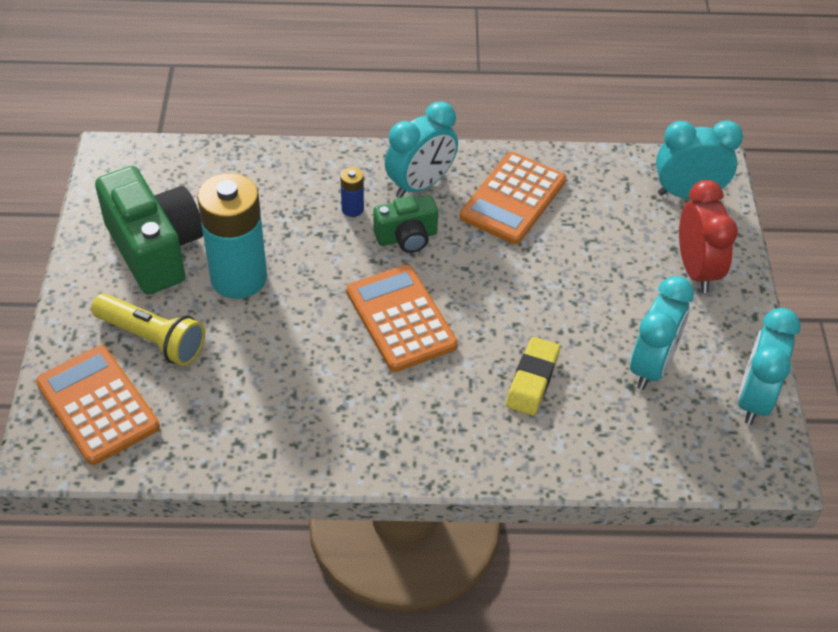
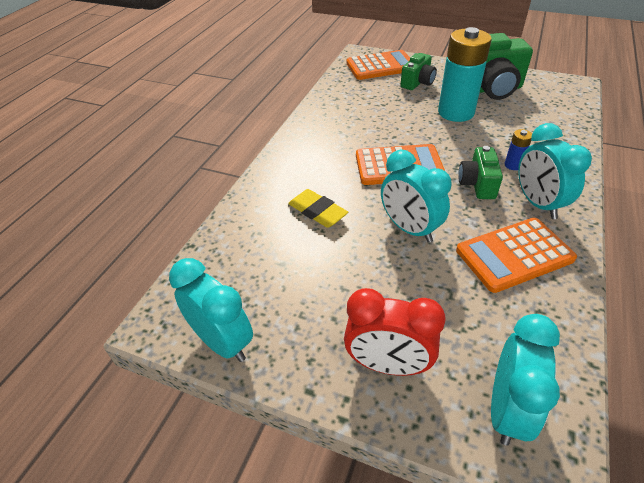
camera: 115 degrees right, 5 degrees down
yellow flashlight [91,293,205,366] -> green camera [400,53,437,90]
orange calculator [460,152,566,244] -> orange calculator turned 75 degrees counterclockwise [456,218,577,293]
turquoise clock [630,276,694,390] -> turquoise clock moved to [381,149,451,243]

